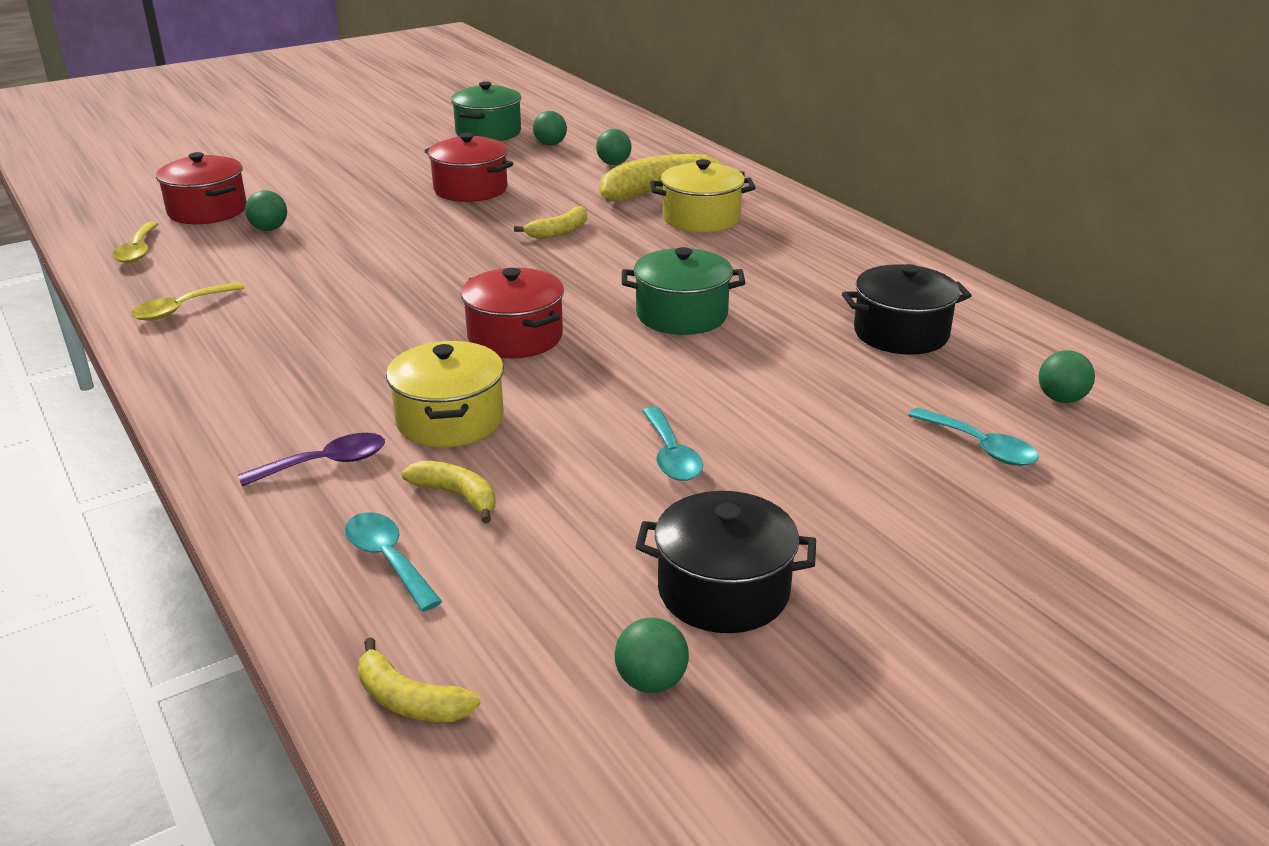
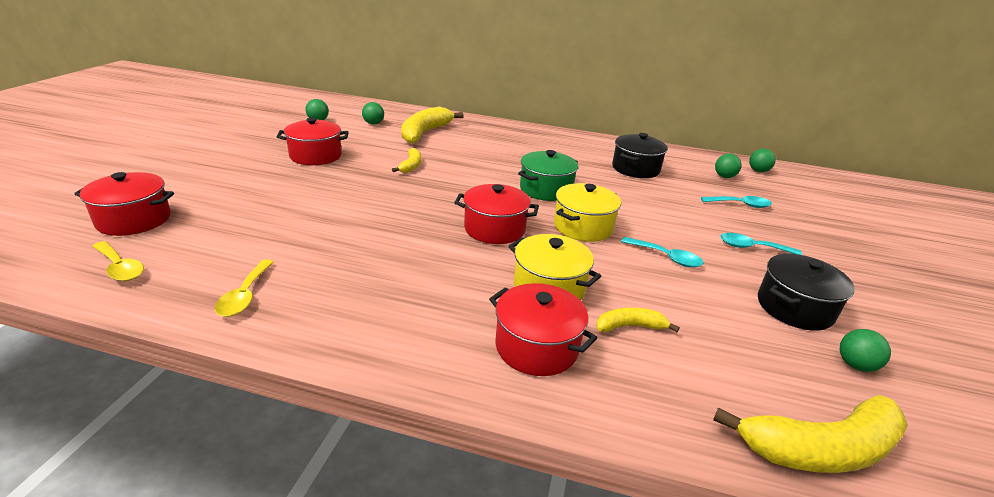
camera: 45 degrees left, 0 degrees up
purple spoon [238,433,385,486] -> red pot [489,283,597,376]
green ball [245,190,287,231] -> green ball moved to [749,149,776,172]
turquoise spoon [345,512,442,612] -> turquoise spoon moved to [720,233,802,255]
yellow banana [358,637,481,722] -> yellow banana [713,395,908,473], size x1.92
green pot [451,81,521,141] -> none
yellow pot [650,159,756,233] -> yellow pot moved to [554,183,621,242]

